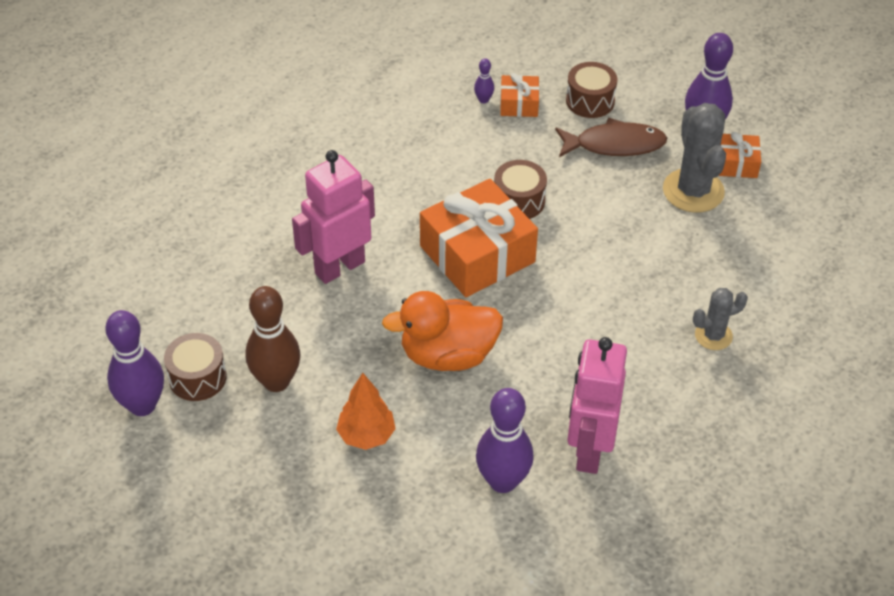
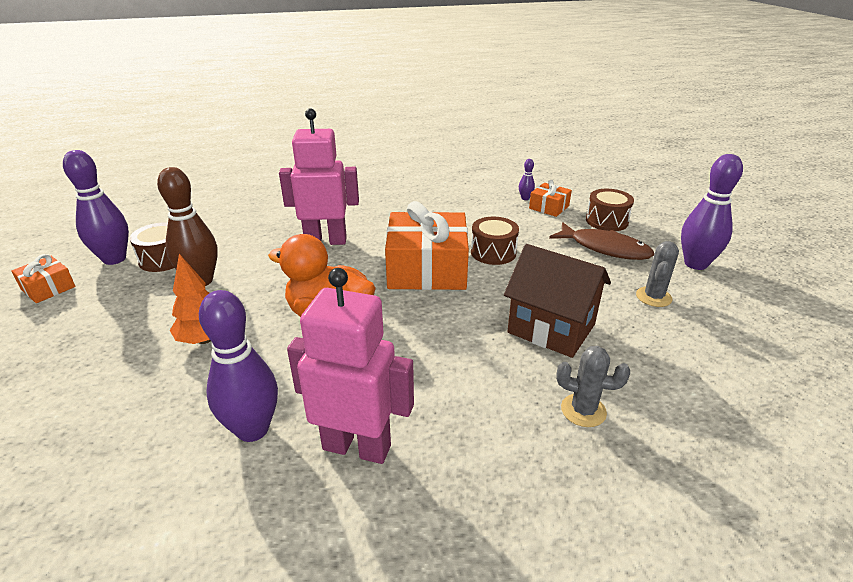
camera: 35 degrees right, 15 degrees down
pink robot [568,337,627,474] -> pink robot turned 60 degrees clockwise [287,268,414,464]
grey cactus [663,103,726,213] -> grey cactus [636,241,679,307], size x0.56
orange gift [719,132,761,178] -> orange gift moved to [11,254,76,303]
none -> brown house [504,244,611,358]

